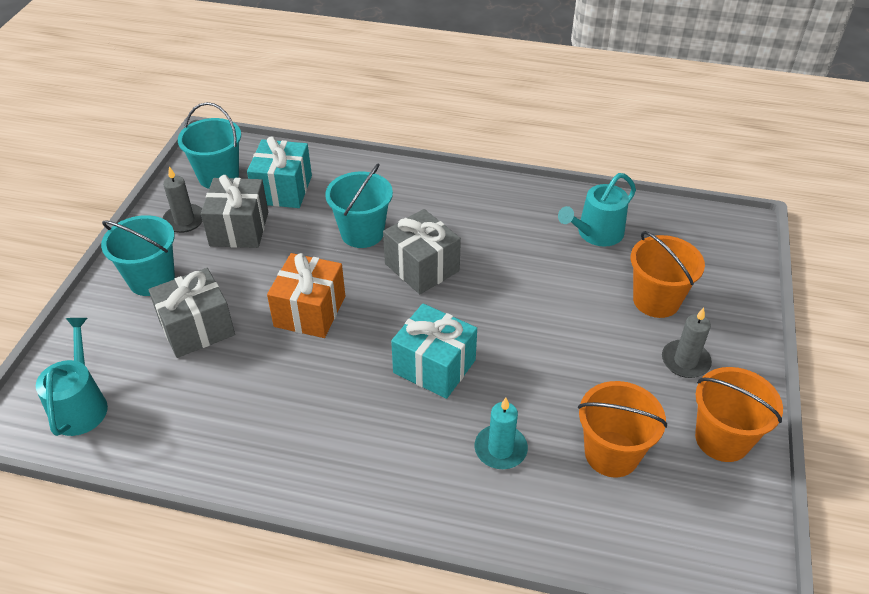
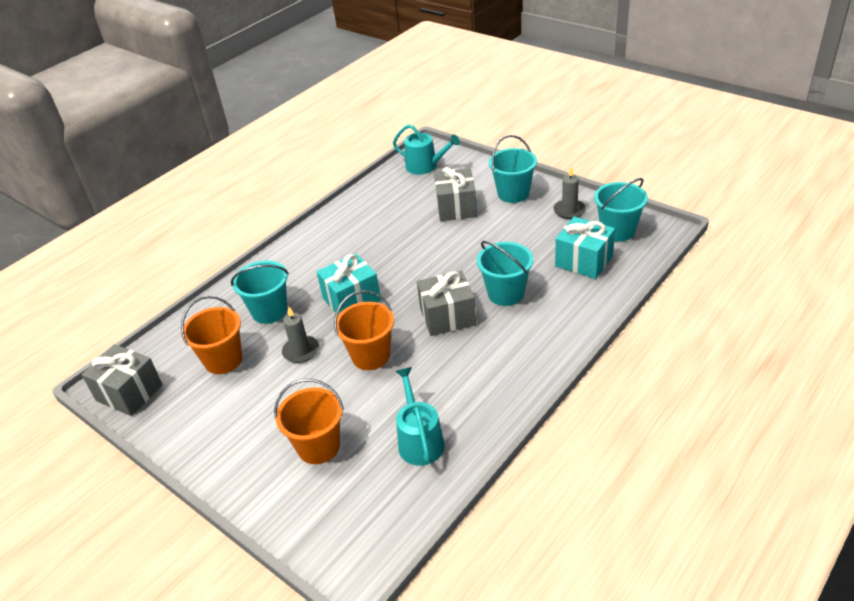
camera: 120 degrees right, 5 degrees down
grey gift [201,175,268,248] -> grey gift moved to [81,344,163,416]
orange gift [267,253,345,338] -> none
turquoise candle [474,398,528,469] -> turquoise bucket [231,261,289,324]
grey candle [662,308,712,378] -> grey candle moved to [282,307,319,363]
orange bucket [695,367,783,462] -> orange bucket moved to [334,290,394,370]

